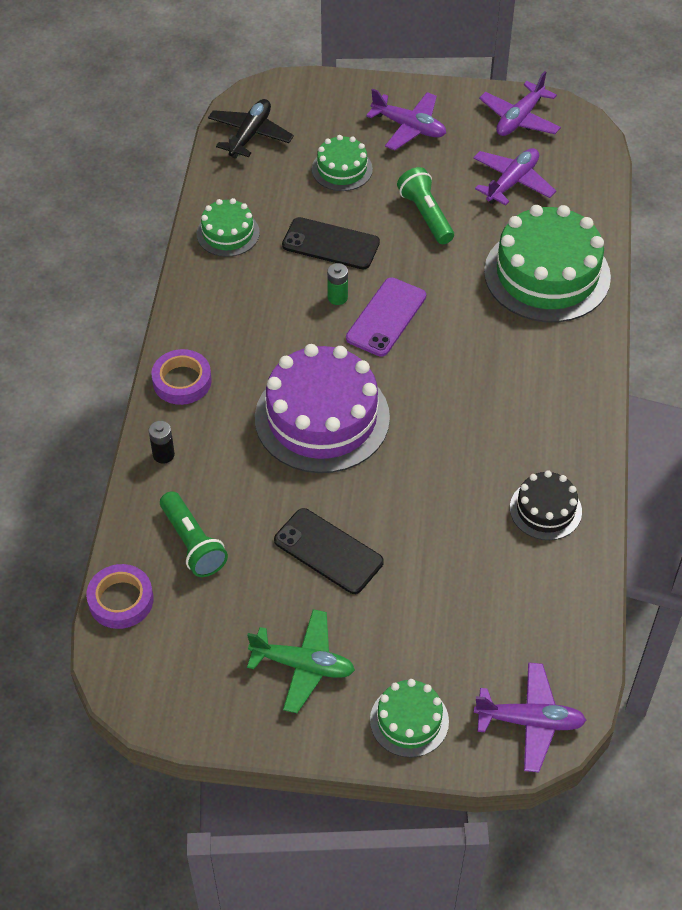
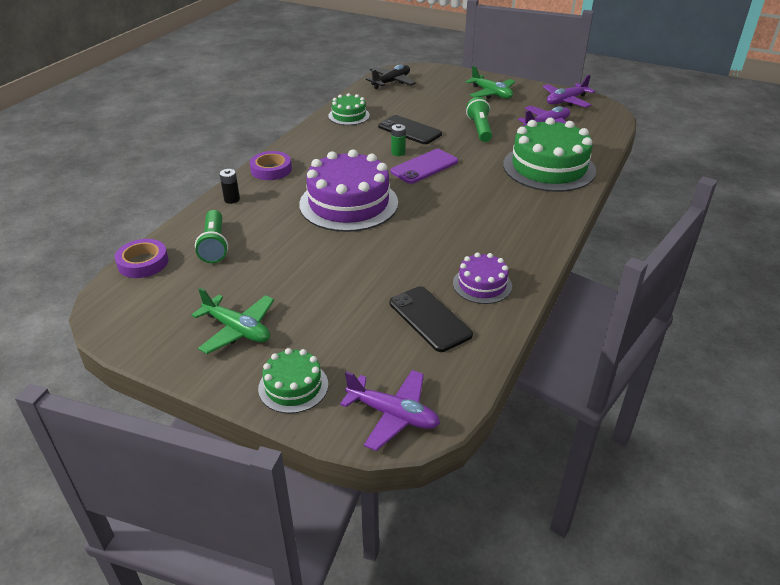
camera: 20 degrees right, 15 degrees down
black phone [274,508,384,594] -> black phone moved to [390,286,473,352]
green cake [312,135,373,191] -> none
purple plane [366,88,446,150] -> green plane [465,66,515,99]
black cake [510,470,582,540] -> purple cake [453,252,512,304]

